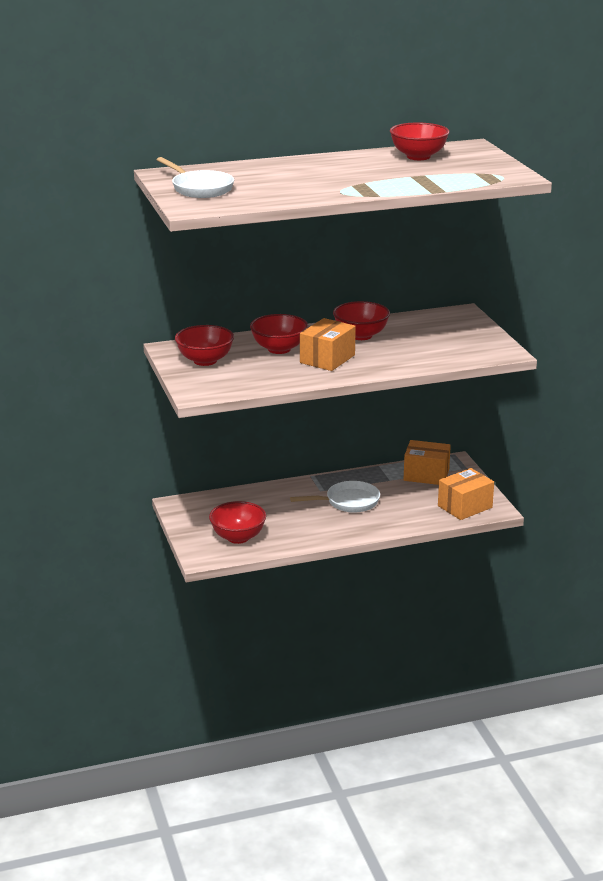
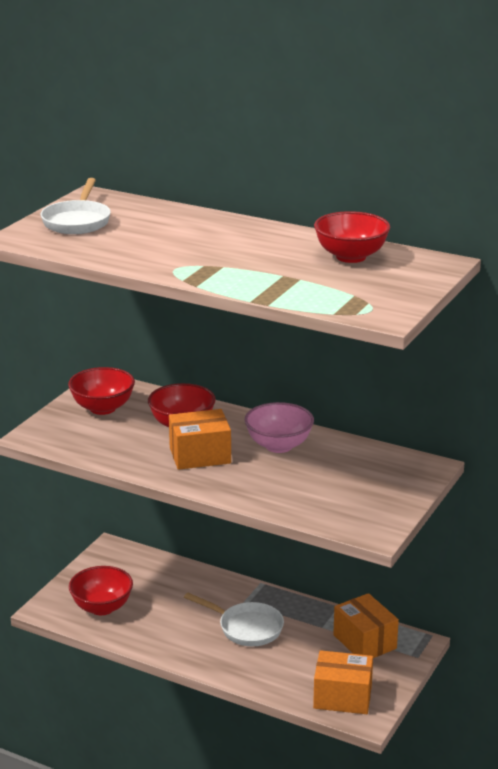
camera: 45 degrees right, 0 degrees up
red bowl [333,301,390,340] -> pink bowl [245,402,314,453]

